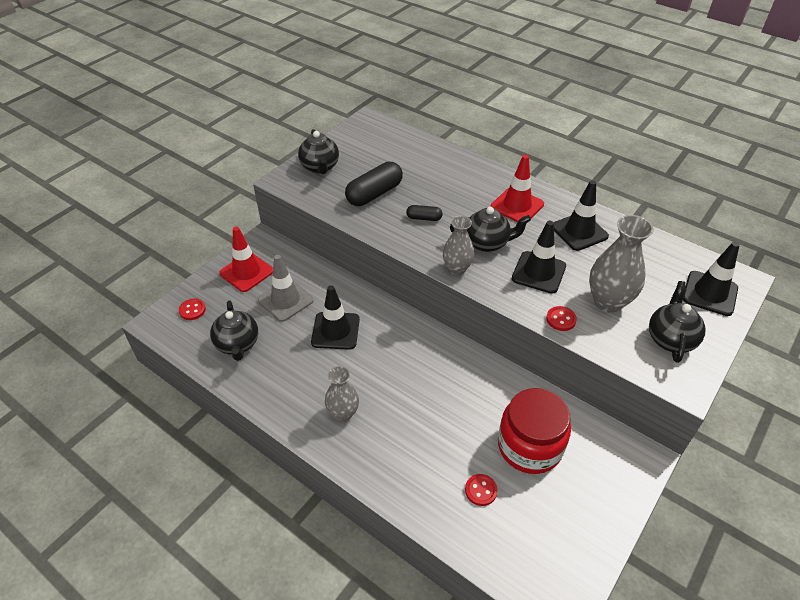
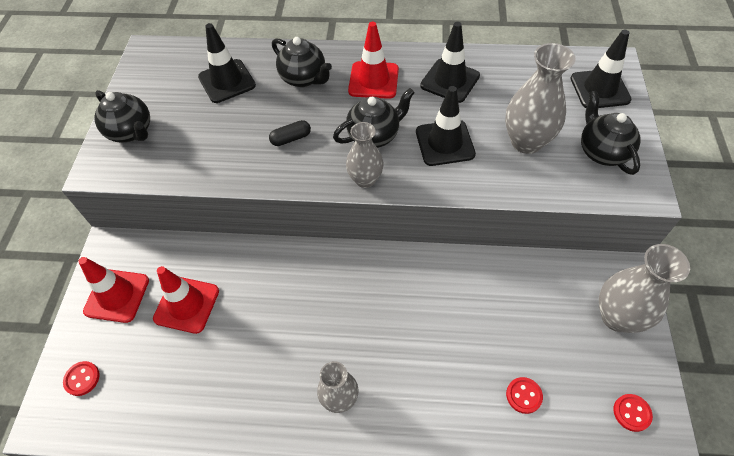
camera: 30 degrees left, 10 degrees up
black teapot [210,300,258,361] -> black teapot moved to [272,37,332,87]
grey traffic cone [258,255,313,322] -> red traffic cone [153,266,219,334]
black traffic cone [311,285,360,350] -> black traffic cone moved to [198,23,256,103]
black capsule [345,162,403,206] -> none
red jar [498,388,571,474] -> none
red button [546,306,577,331] -> red button moved to [614,394,653,432]
none -> grey vase [599,244,690,333]

